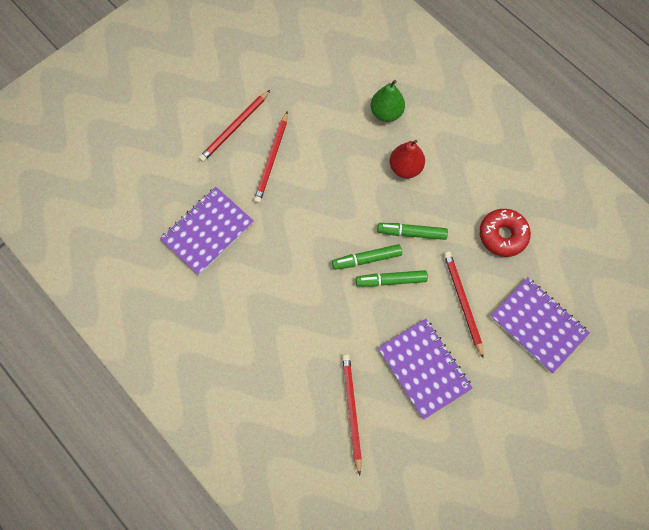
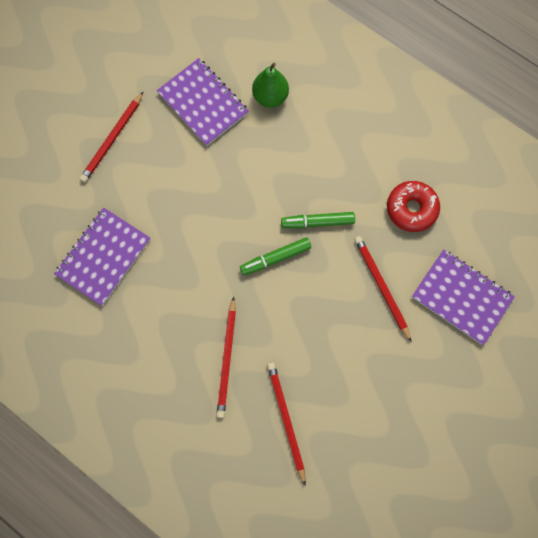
camera: 10 degrees left, 5 degrees up
red pencil [254,111,288,203] -> red pencil moved to [216,297,236,418]
green marker [356,270,428,287] -> none
purple notebook [378,319,473,420] -> purple notebook moved to [157,58,249,146]
red pear [390,140,425,178] -> none

